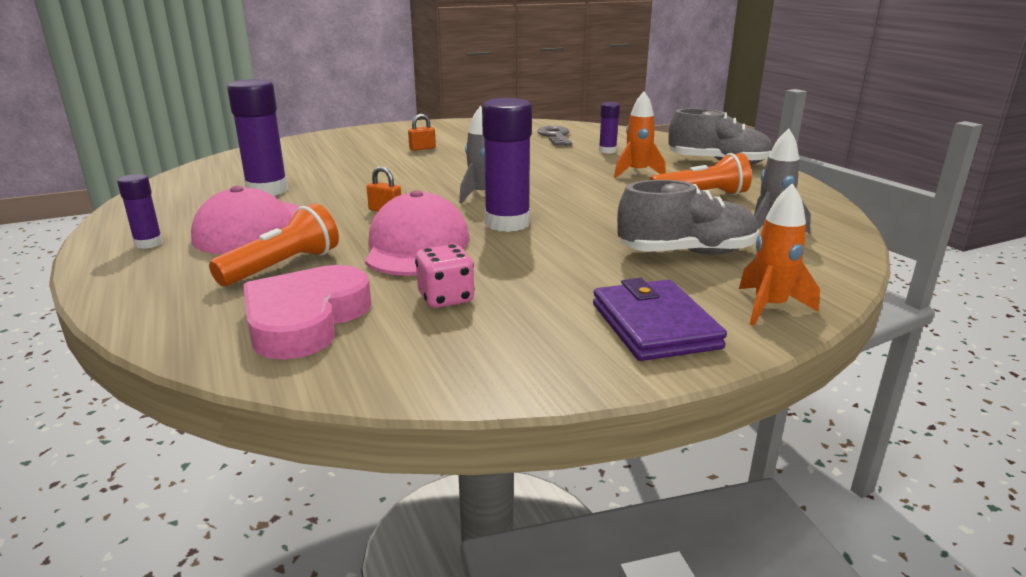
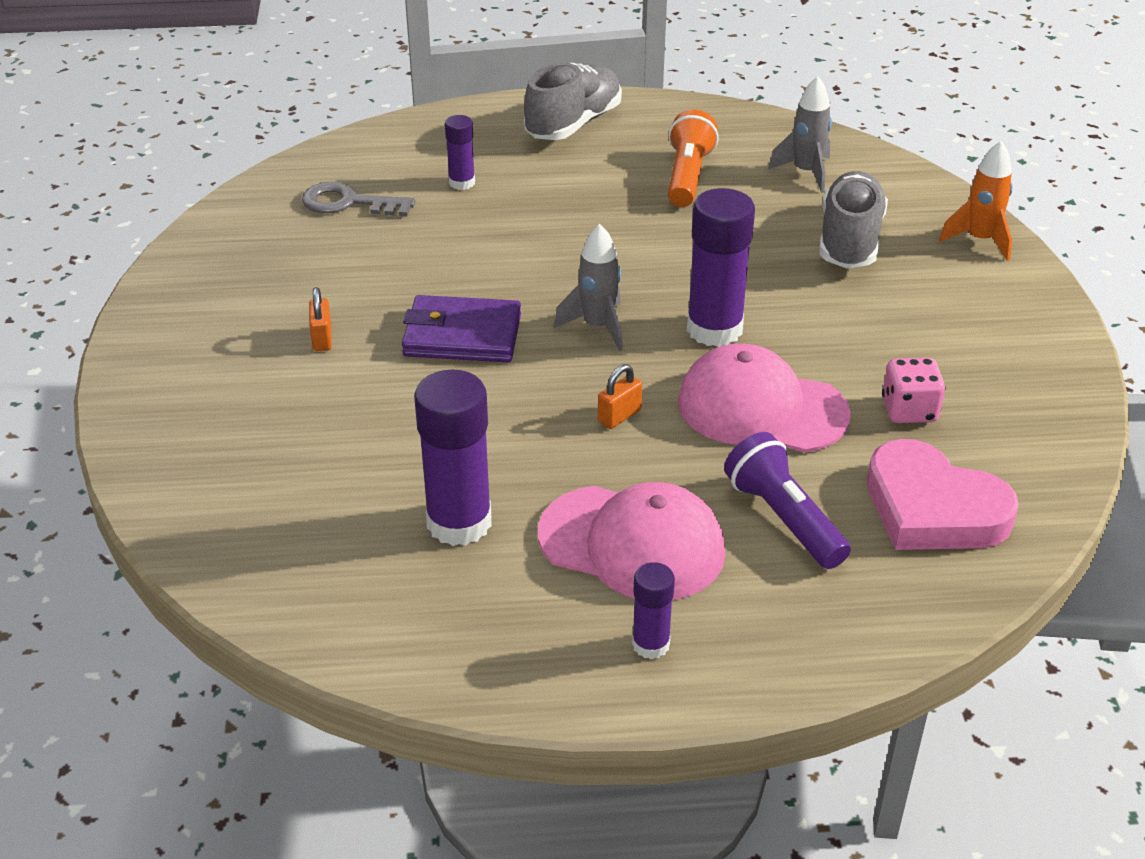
camera: 70 degrees left, 15 degrees up
orange flashlight [209,203,339,286] -> purple flashlight [724,432,851,569]
purple wallet [593,278,727,361] -> purple wallet moved to [402,295,521,362]
orange rocket [614,91,666,178] -> none

